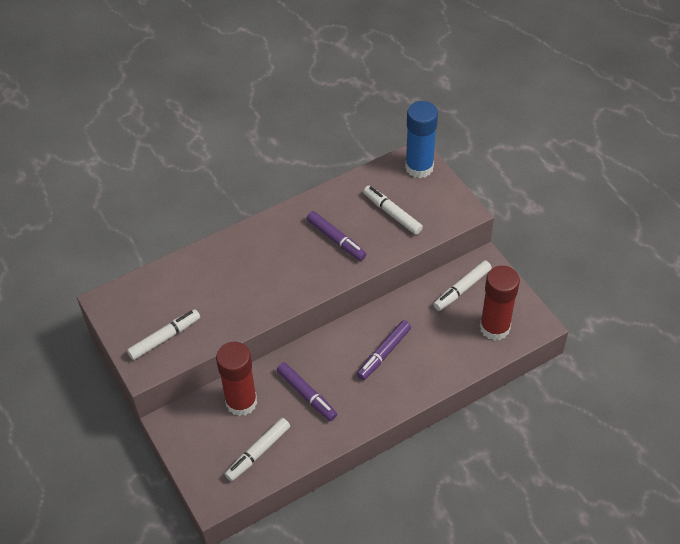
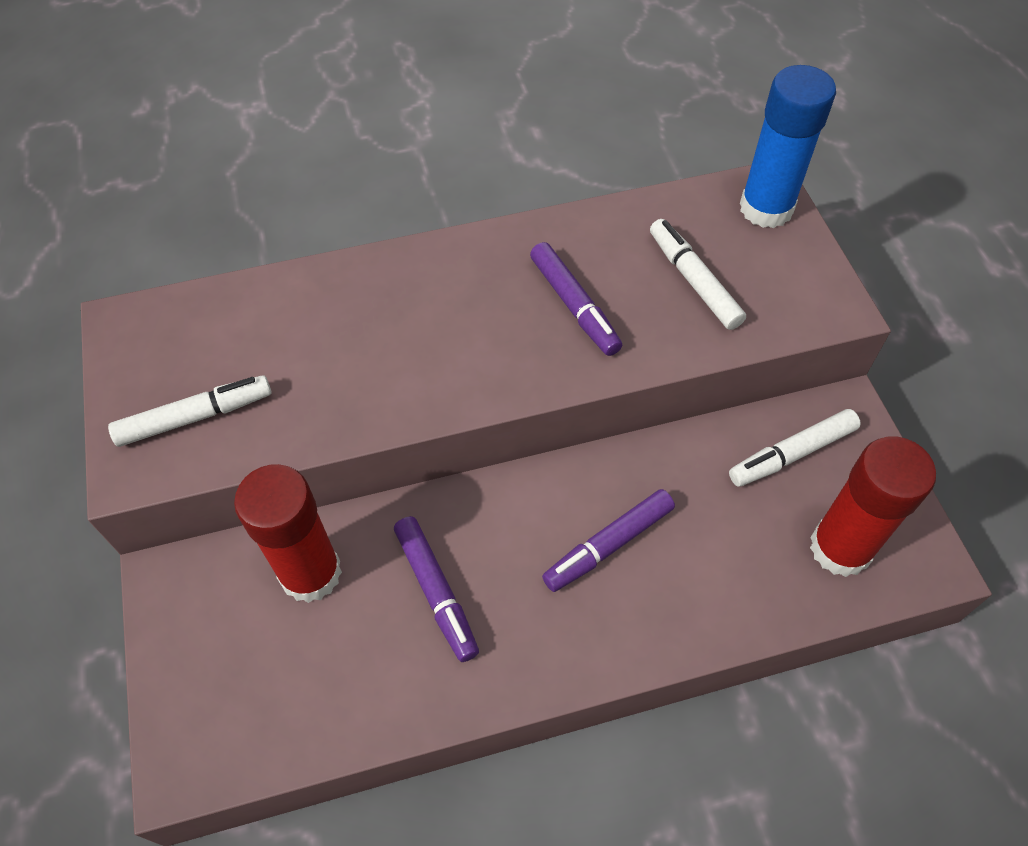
camera: 15 degrees right, 5 degrees up
white marker [225,418,290,481] -> none

